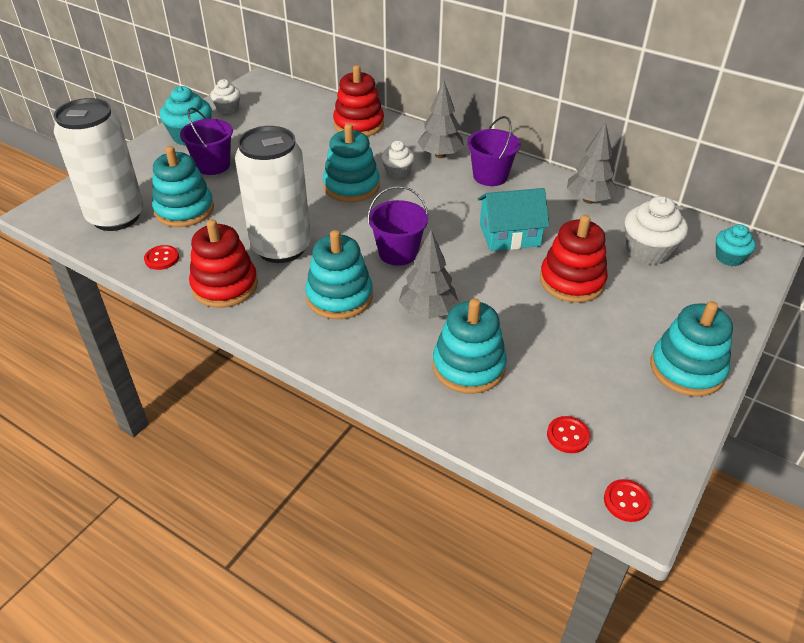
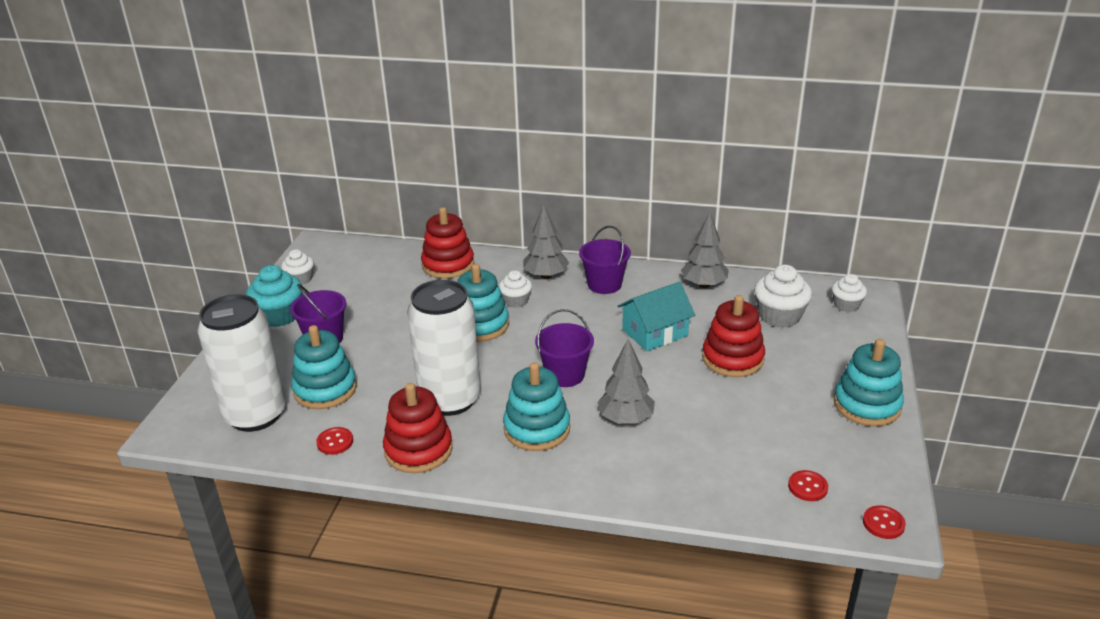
camera: 20 degrees left, 10 degrees down
turquoise stacking toy [433,298,507,394] -> none
turquoise cupcake [716,224,756,266] -> white cupcake [832,274,867,312]

